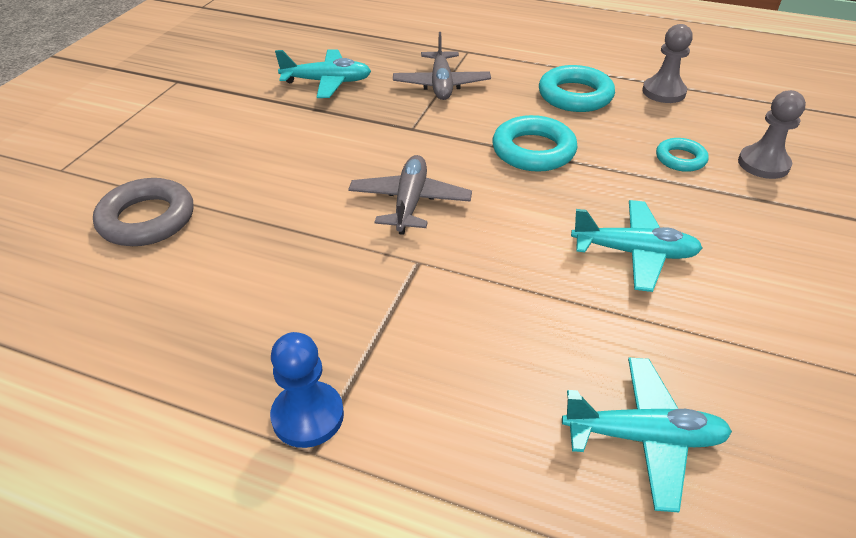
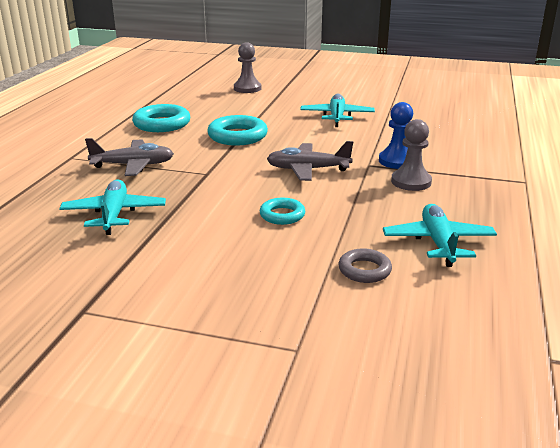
camera: 95 degrees left, 15 degrees down
grey ring [93,178,193,246] -> grey ring [338,248,392,283], size x0.59
blue pawn [270,332,344,448] -> blue pawn moved to [379,102,413,169]
turquoise plane [562,358,732,512] -> turquoise plane moved to [383,204,497,267]
grey pawn [642,24,693,103] -> grey pawn moved to [391,119,432,191]
turquoise ring [656,138,709,172] -> turquoise ring moved to [260,198,305,225]

